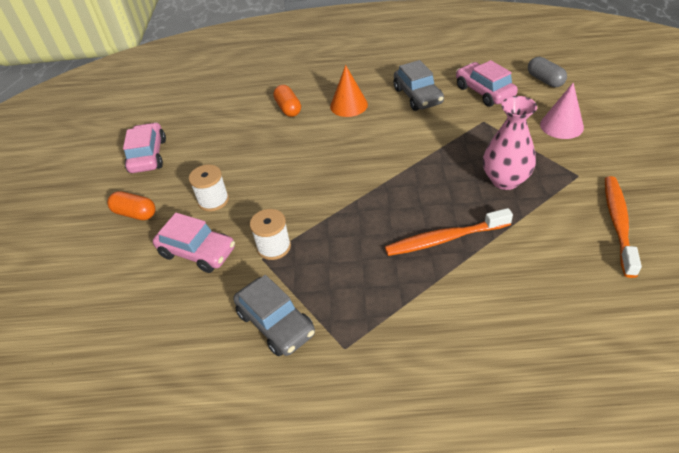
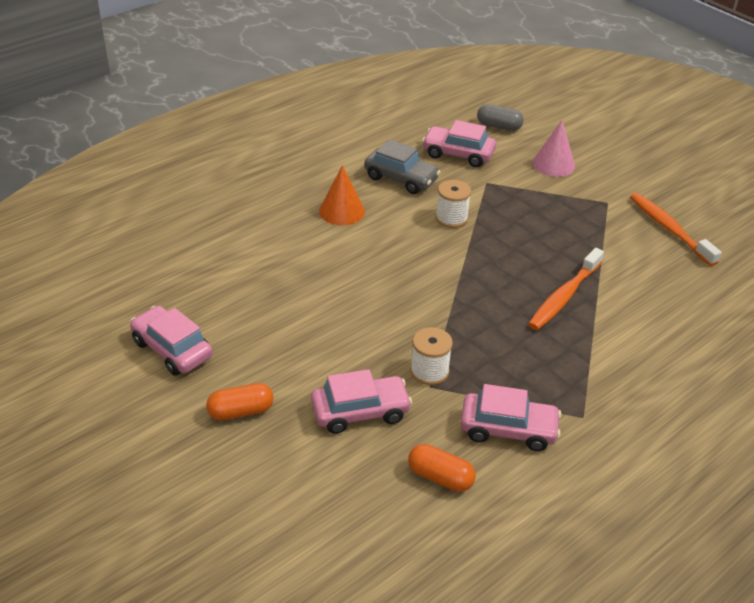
camera: 45 degrees left, 5 degrees down
white spool [189,164,229,212] -> white spool moved to [436,180,471,228]
grey car [233,275,315,356] -> pink car [460,384,561,451]
orange capsule [273,85,301,117] -> orange capsule moved to [408,444,476,492]
pink vase [483,96,537,190] -> none

